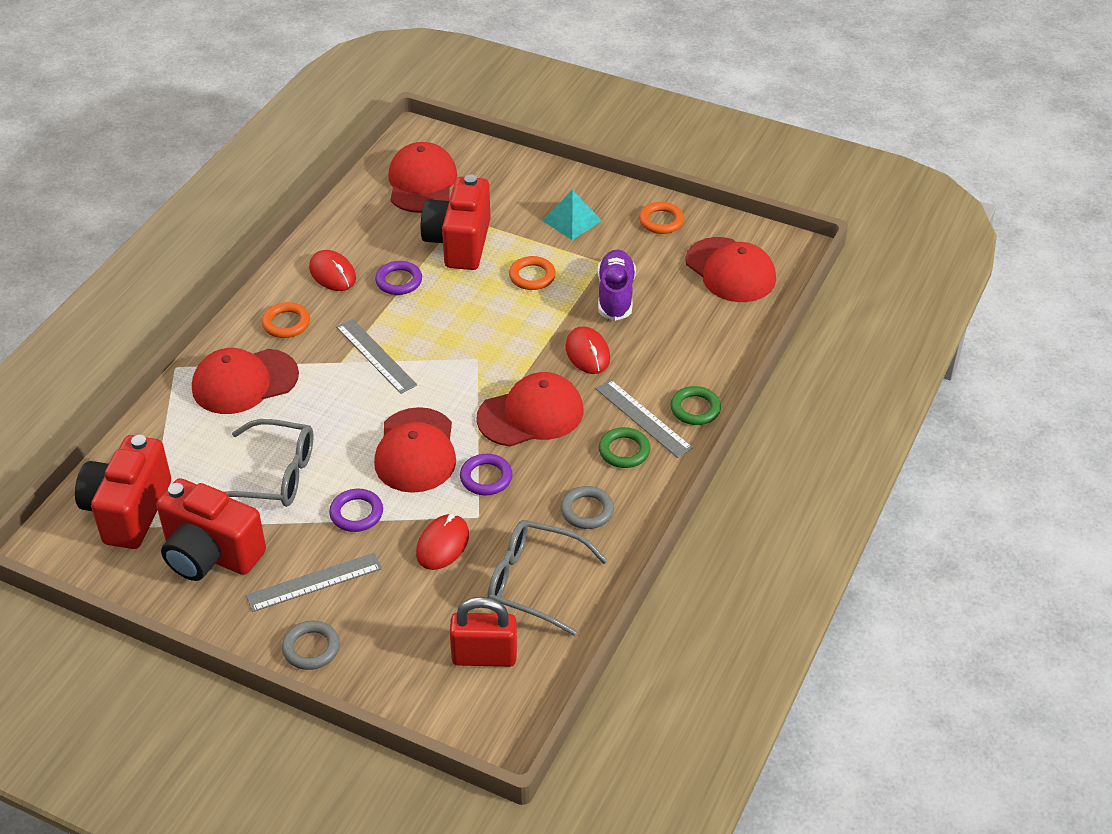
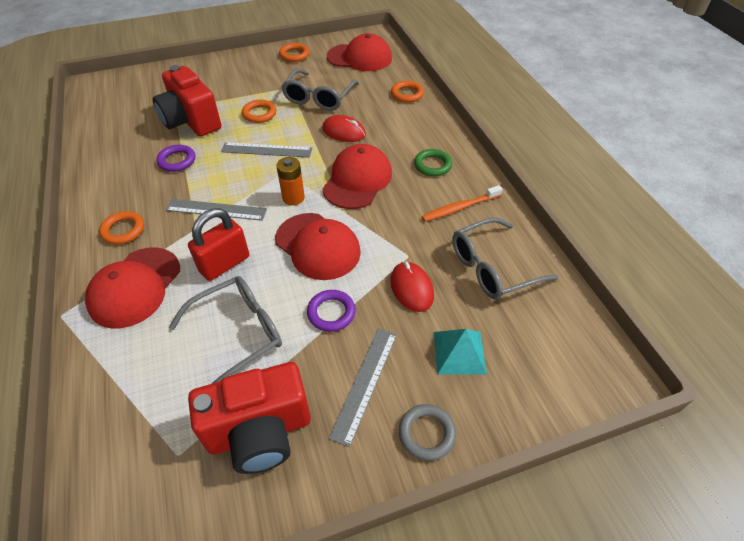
camera: 45 degrees left, 5 degrees up
red camera [75,435,171,549] -> none
red mouse [309,250,356,291] -> none
red cap [388,142,457,213] -> none
red padlock [450,597,517,667] -> red padlock moved to [188,209,249,281]
purple ring [460,454,513,495] -> none
turquoise pyramid [542,190,602,240] -> turquoise pyramid moved to [434,329,487,375]
grey ring [561,486,614,529] -> orange toothbrush [422,185,503,222]
grey ruler [596,379,693,458] -> grey ruler moved to [221,142,312,158]
purple shoe [598,249,636,321] -> grey glasses [281,69,359,111]
green ring [670,386,721,425] -> none
none -> orange battery [276,157,305,206]
none -> orange ring [391,81,424,103]

